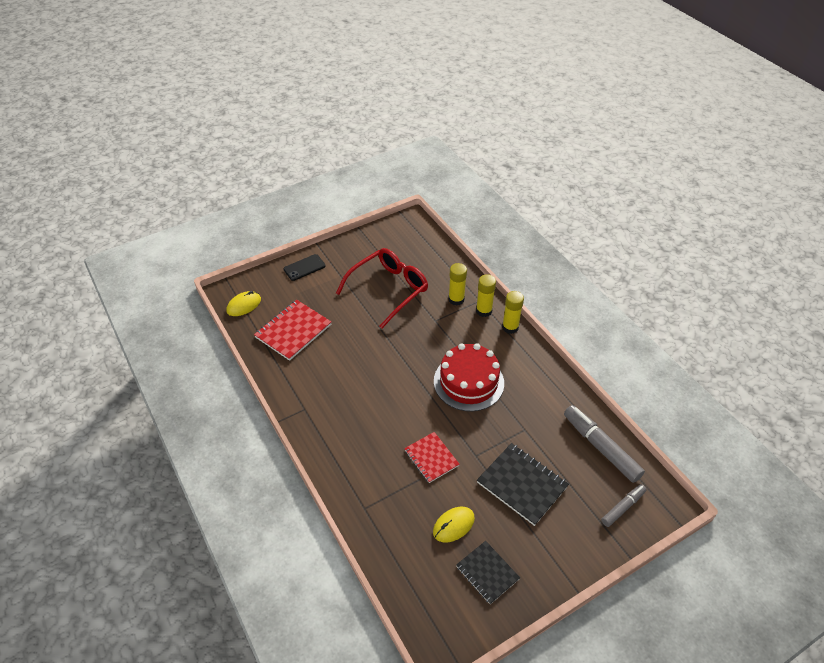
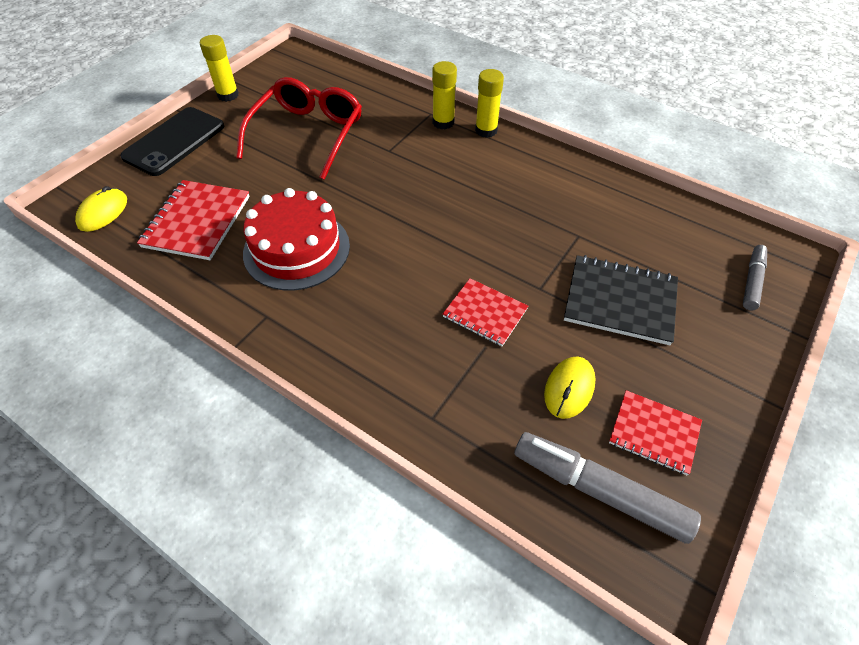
camera: 25 degrees left, 5 degrees up
black phone [283,254,326,281] -> black phone [120,107,224,176], size x1.69
red cake [434,343,504,412] -> red cake moved to [243,188,350,291]
yellow glue stick [448,263,467,306] -> yellow glue stick moved to [200,35,239,102]
black notebook [456,541,520,604] -> red notebook [609,390,702,475]
grey marker [564,405,645,483] -> grey marker moved to [514,432,701,544]

